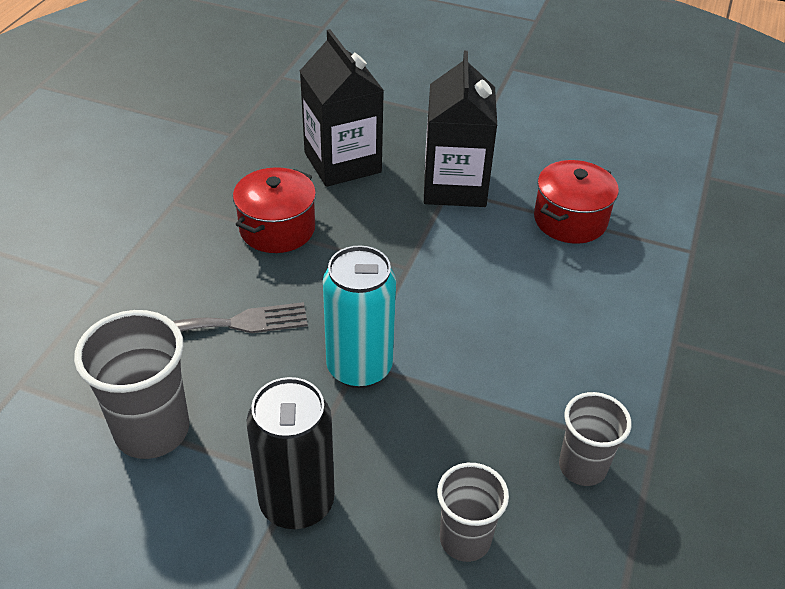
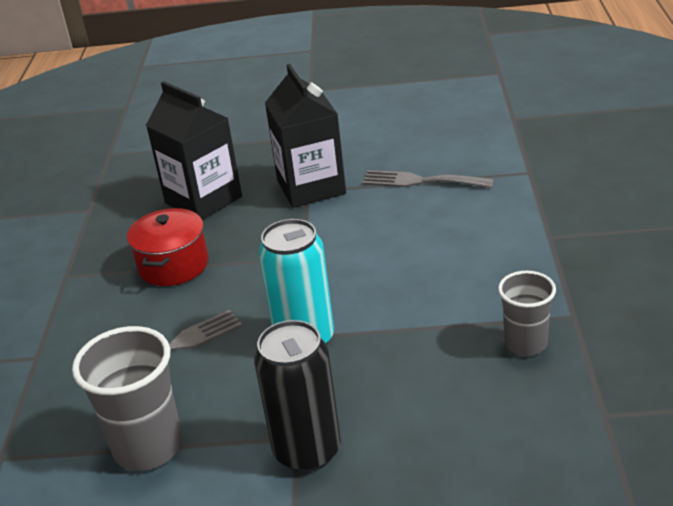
camera: 15 degrees left, 10 degrees down
grey cup [437,463,509,562] -> none
red pot [534,160,619,244] -> grey fork [362,170,494,188]

